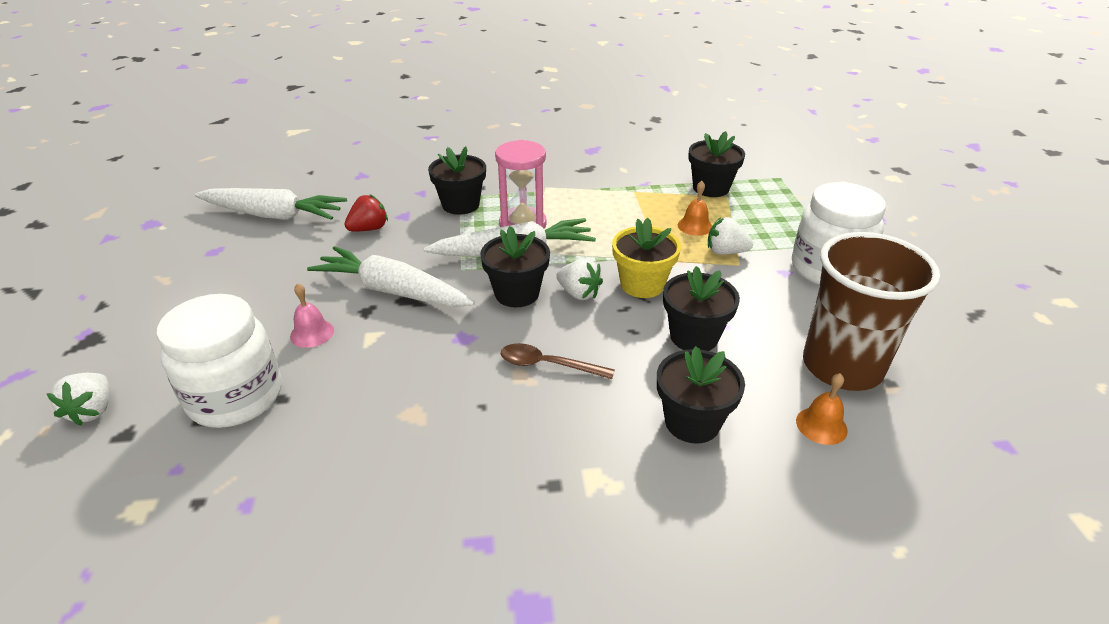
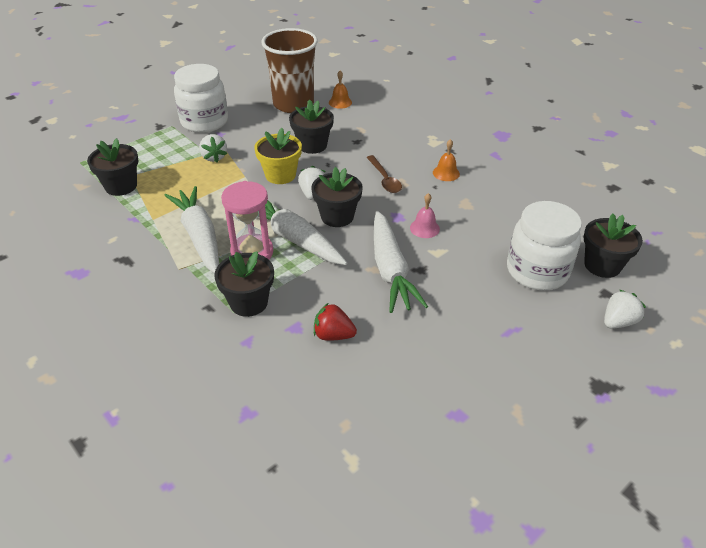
camera: 125 degrees left, 5 degrees up
white carrot [195,188,347,220] -> white carrot moved to [164,186,219,274]
pink bell [290,283,334,348] -> pink bell moved to [410,193,440,238]
black flower pot [657,346,745,444] -> black flower pot moved to [583,213,643,278]
orange bell [678,181,712,236] -> orange bell moved to [433,139,460,181]

